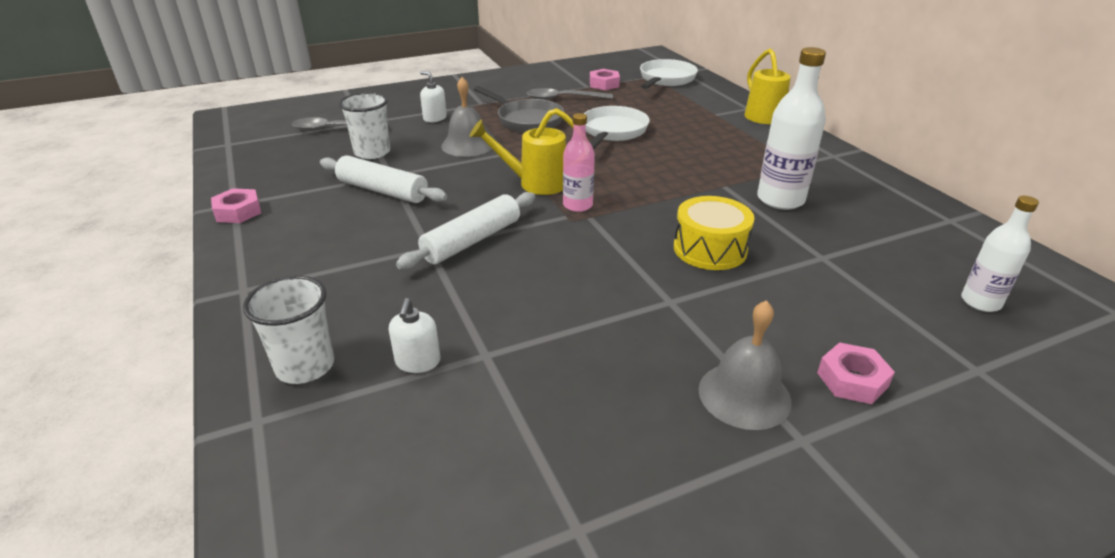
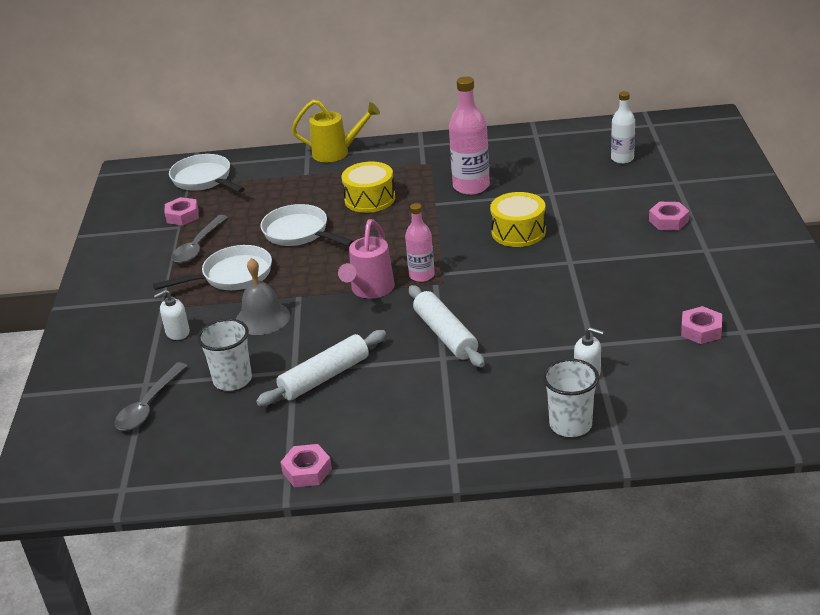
camera: 65 degrees left, 0 degrees up
yellow watering can [470,108,588,195] -> pink watering can [338,219,395,299]
grey pan [474,86,564,132] -> white pan [153,245,272,290]
grey bell [698,300,792,430] -> none
white bottle [757,47,826,210] -> pink bottle [449,77,490,195]
none -> yellow drum [342,162,395,213]
none -> pink nut [681,306,722,344]

